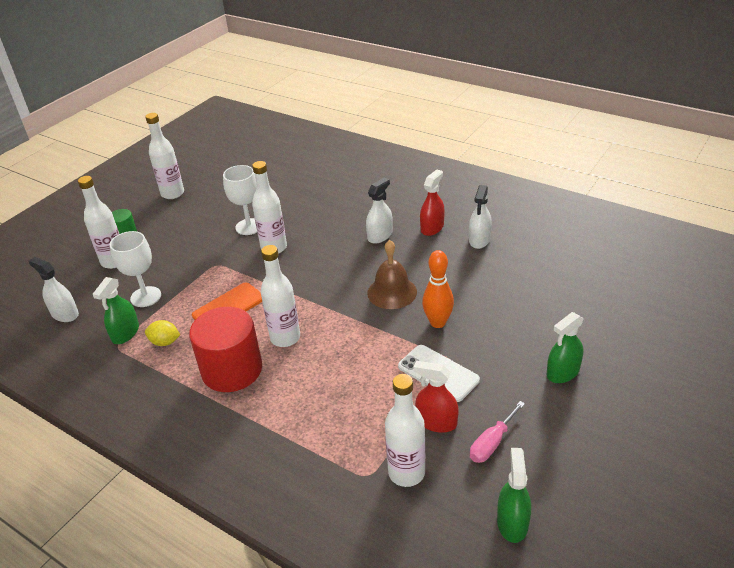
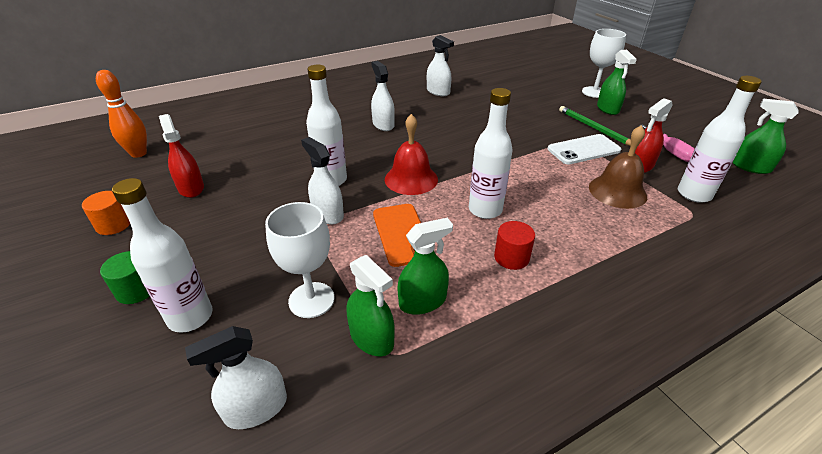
camera: 65 degrees left, 0 degrees up
white bottle [145,113,184,199] -> orange cylinder [82,191,130,235]
yellow lemon [145,320,180,346] -> green spray bottle [397,218,453,315]
red cylinder [189,307,262,392] -> red cylinder [494,221,535,270], size x0.48
white goblet [223,165,257,235] -> white goblet moved to [582,29,626,98]
brown bell [367,240,417,309] -> brown bell moved to [589,125,647,209]
red spray bottle [420,170,445,236] -> red spray bottle moved to [159,114,204,198]
orange bowling pin [422,250,454,328] -> orange bowling pin moved to [96,70,147,158]
none -> white spray bottle [301,137,344,224]
none -> red bell [385,114,438,195]
none -> green pencil [559,106,631,146]

